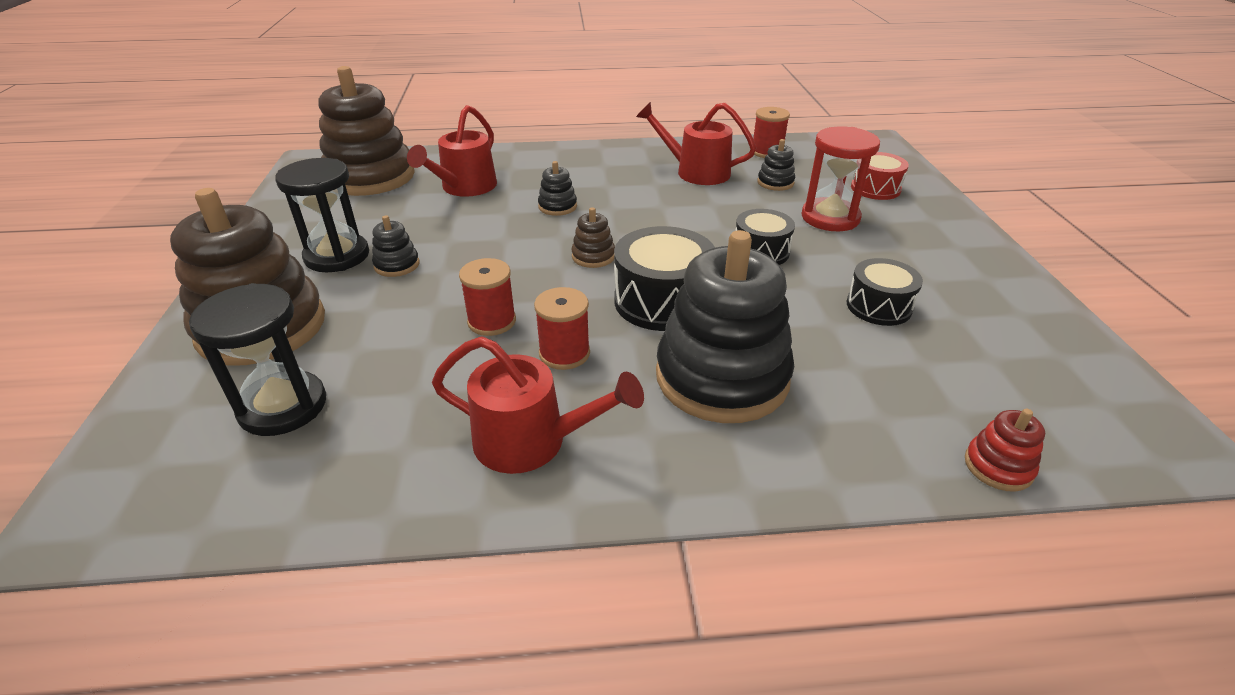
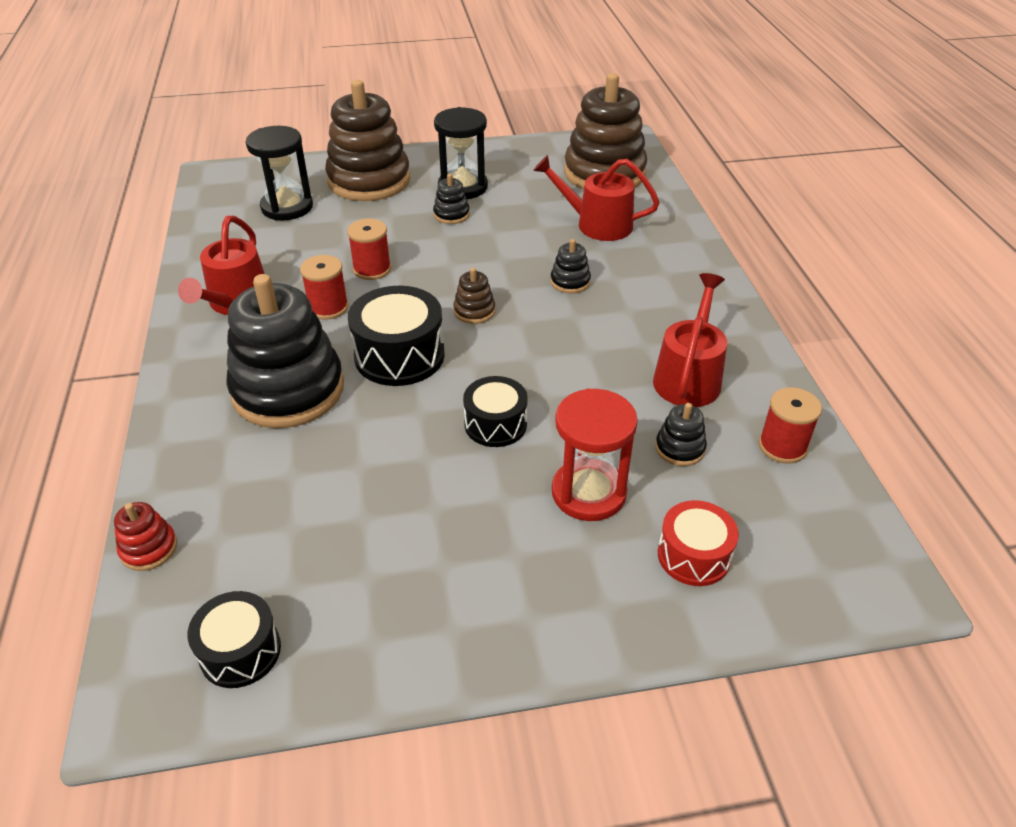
camera: 85 degrees right, 5 degrees up
black drum [847,258,923,326] -> black drum moved to [187,591,281,688]

